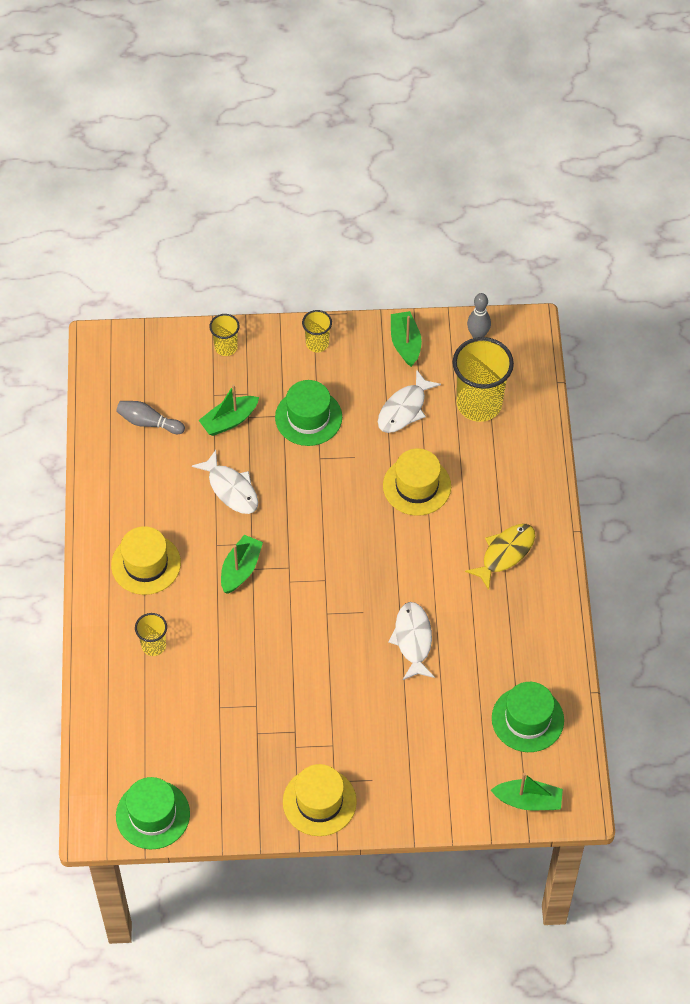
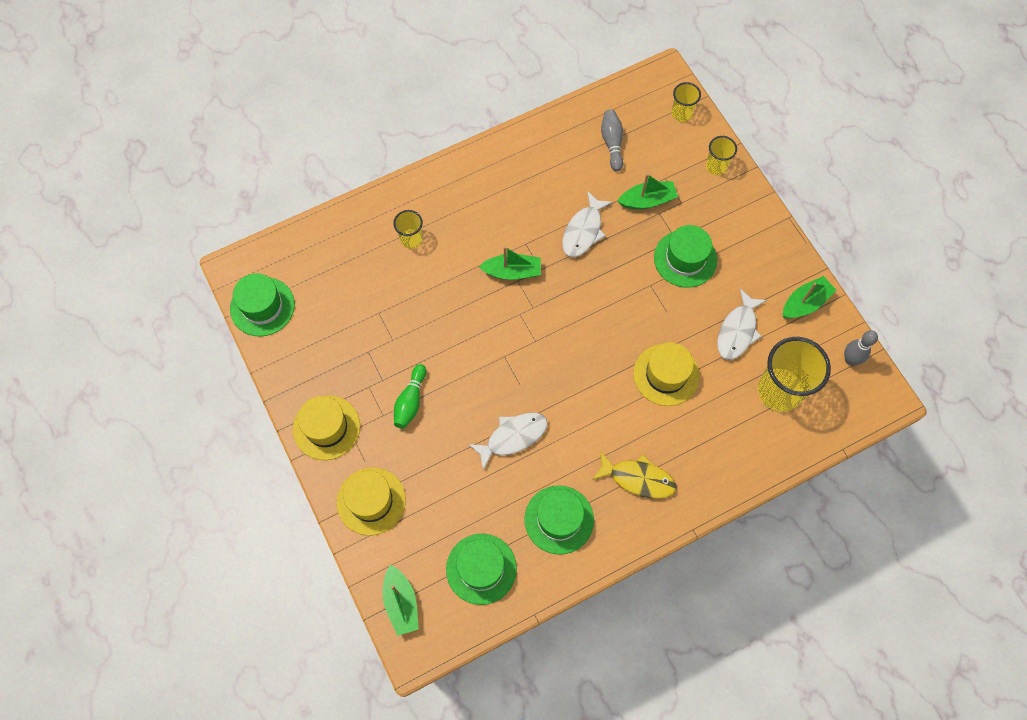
camera: 65 degrees right, 10 degrees up
yellow hat [111,526,181,595] -> yellow hat moved to [337,467,406,536]
green boat [199,384,259,436] -> green boat turned 135 degrees clockwise [617,173,678,209]
yellow cup [302,310,332,352] -> yellow cup moved to [672,82,701,122]
white fish [378,369,441,433] -> white fish turned 75 degrees counterclockwise [717,289,767,360]
none -> green bowling pin [394,364,426,429]
none -> green hat [524,485,594,555]

